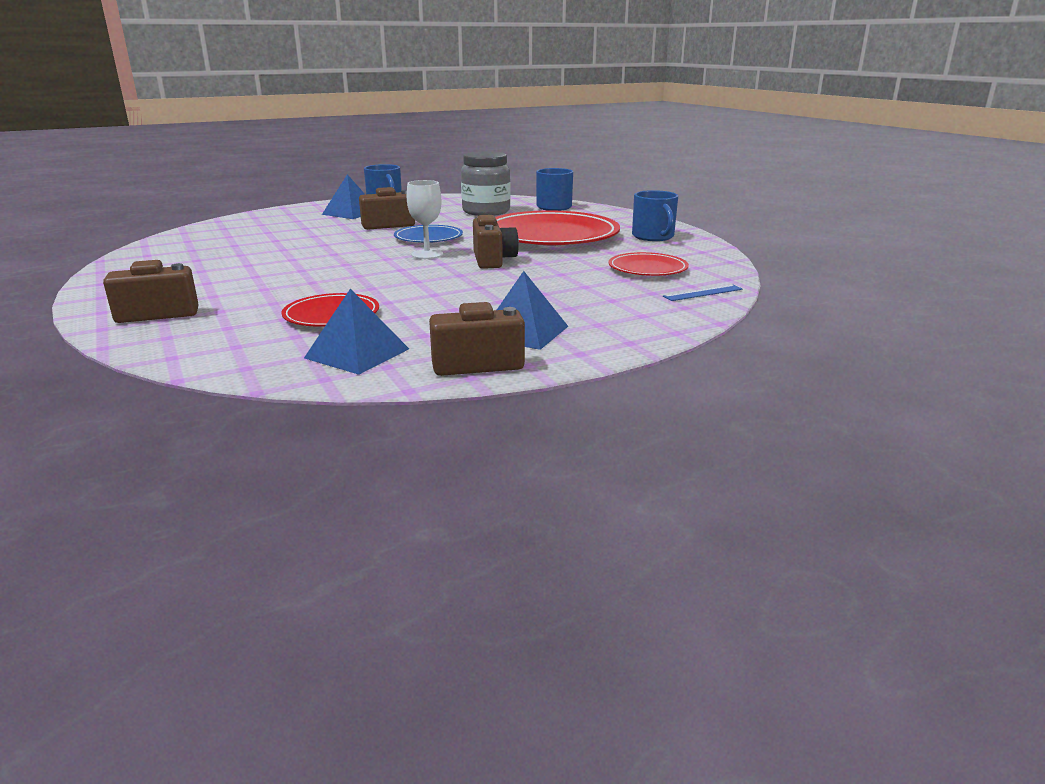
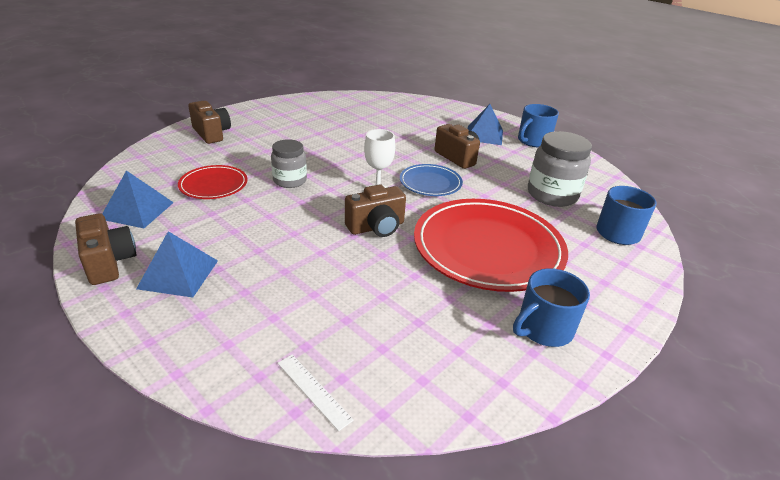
camera: 70 degrees right, 10 degrees up
red plate [609,252,689,276] -> none
blue ruler [663,285,742,301] -> white ruler [278,355,354,431]
none -> grey jar [271,139,307,188]

